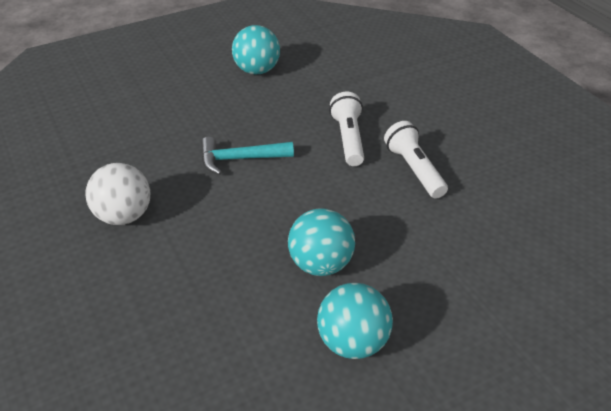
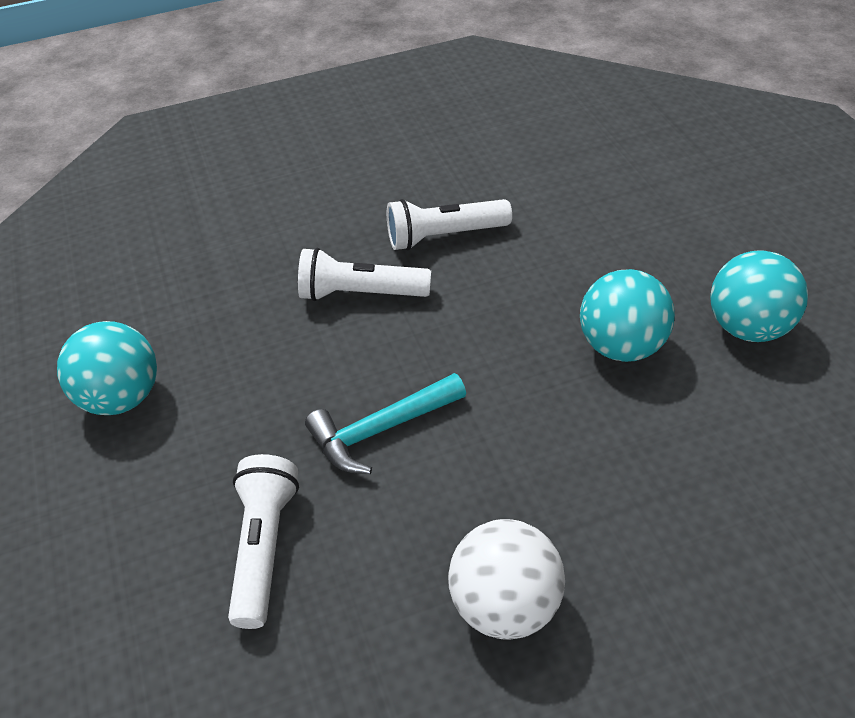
camera: 80 degrees left, 5 degrees up
turquoise hammer [201,137,294,175] -> turquoise hammer turned 60 degrees clockwise [305,373,466,474]
none -> white flashlight [228,454,299,629]

